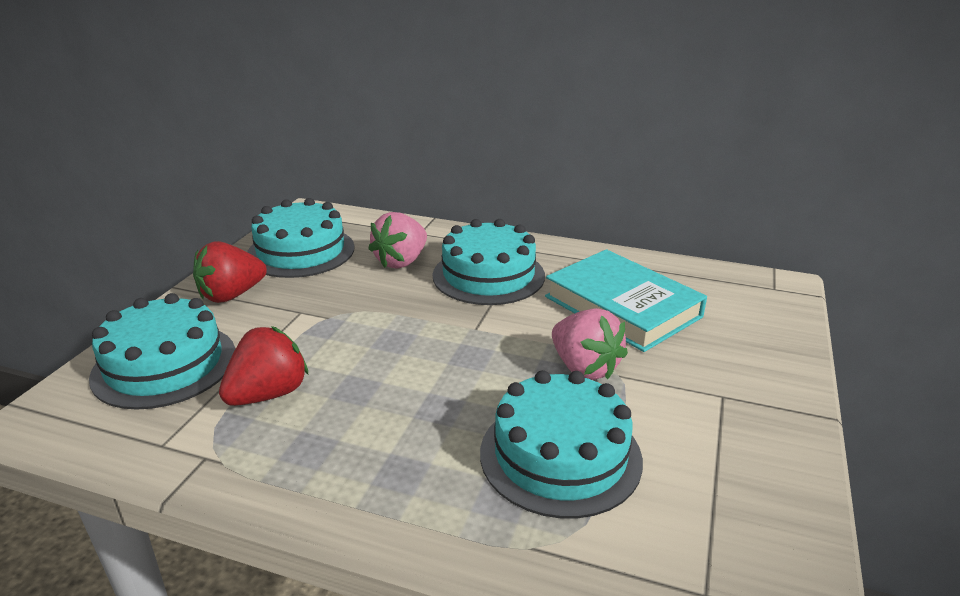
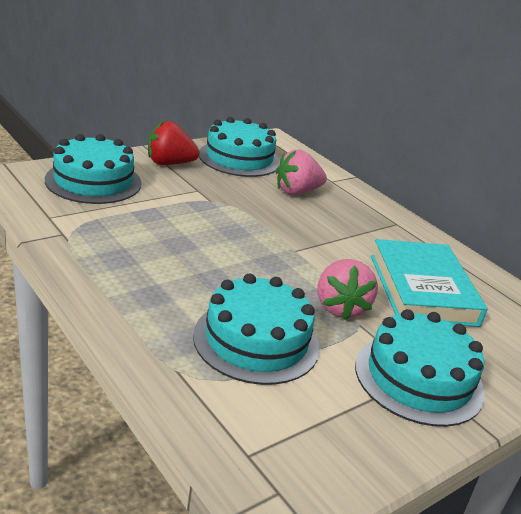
camera: 30 degrees right, 0 degrees up
red strawberry [219,326,308,406] -> none
turquoise cake [432,219,545,305] -> turquoise cake moved to [355,309,485,427]

